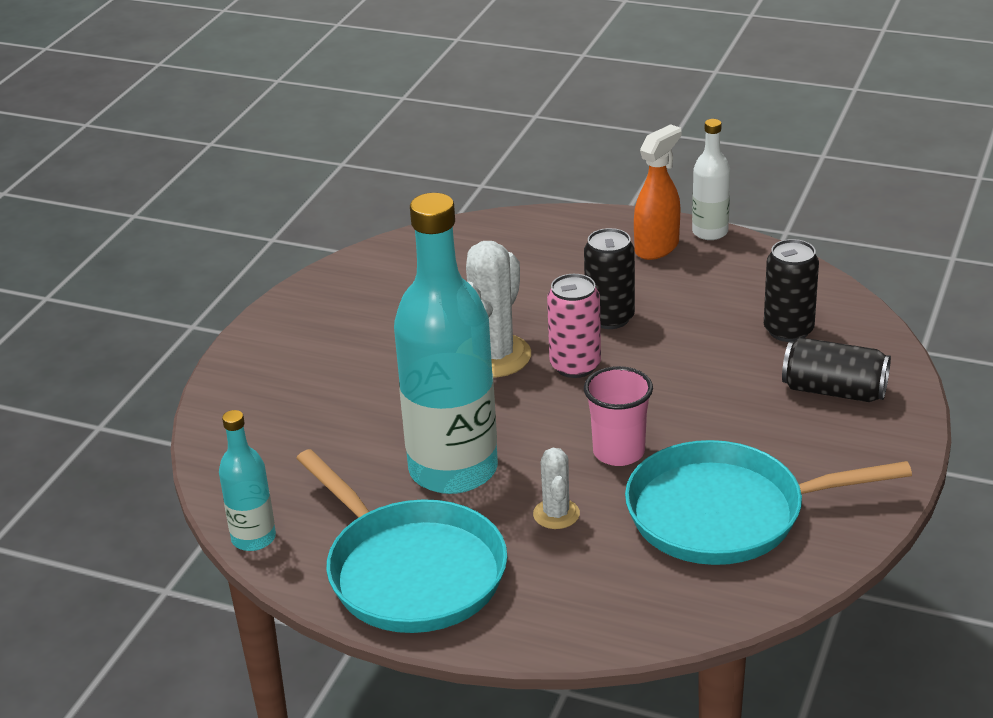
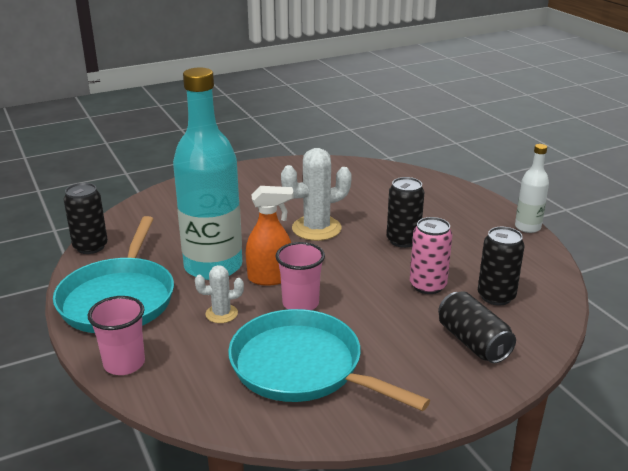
camera: 40 degrees right, 5 degrees down
turquoise bottle [219,410,276,551] -> black can [64,183,108,254]
white cactus [533,448,580,529] -> white cactus turned 45 degrees clockwise [195,265,244,323]
pink can [547,274,601,378] -> pink can moved to [410,217,452,294]
orange spray bottle [634,124,681,260] -> orange spray bottle moved to [246,186,294,286]
none -> pink cup [88,296,145,375]

